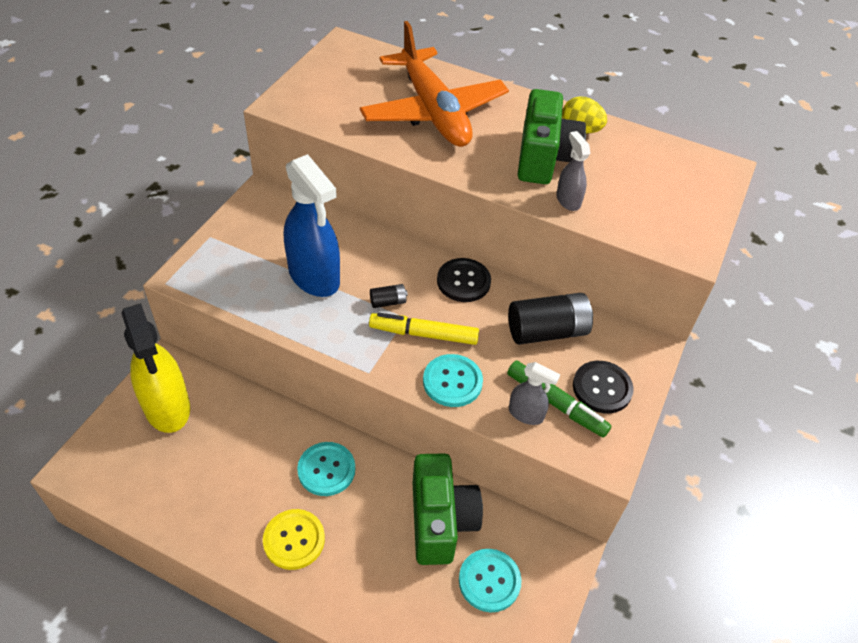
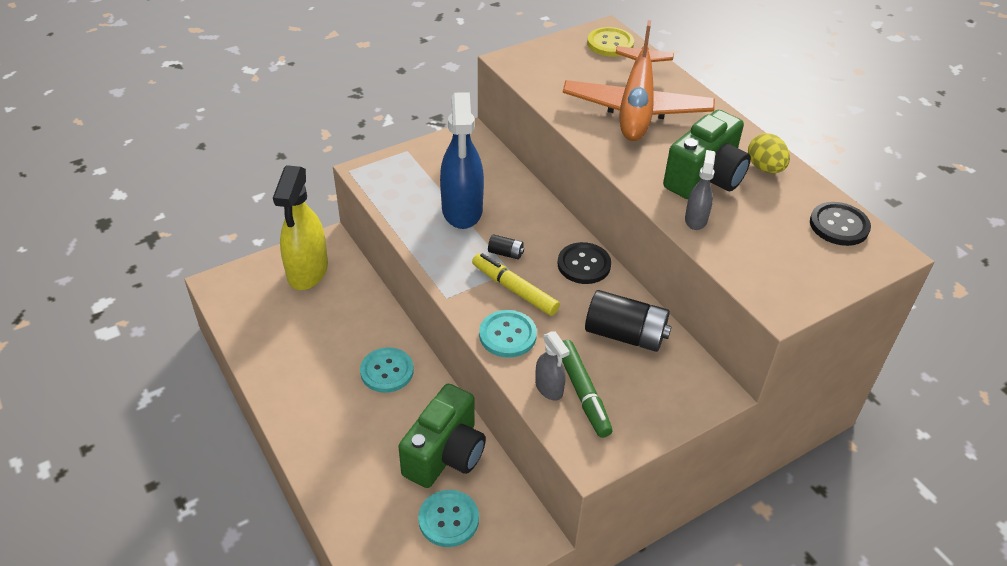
camera: 35 degrees right, 5 degrees down
yellow button [263,509,325,570] -> yellow button moved to [587,27,634,57]
black button [573,361,634,414] -> black button moved to [810,202,871,246]

